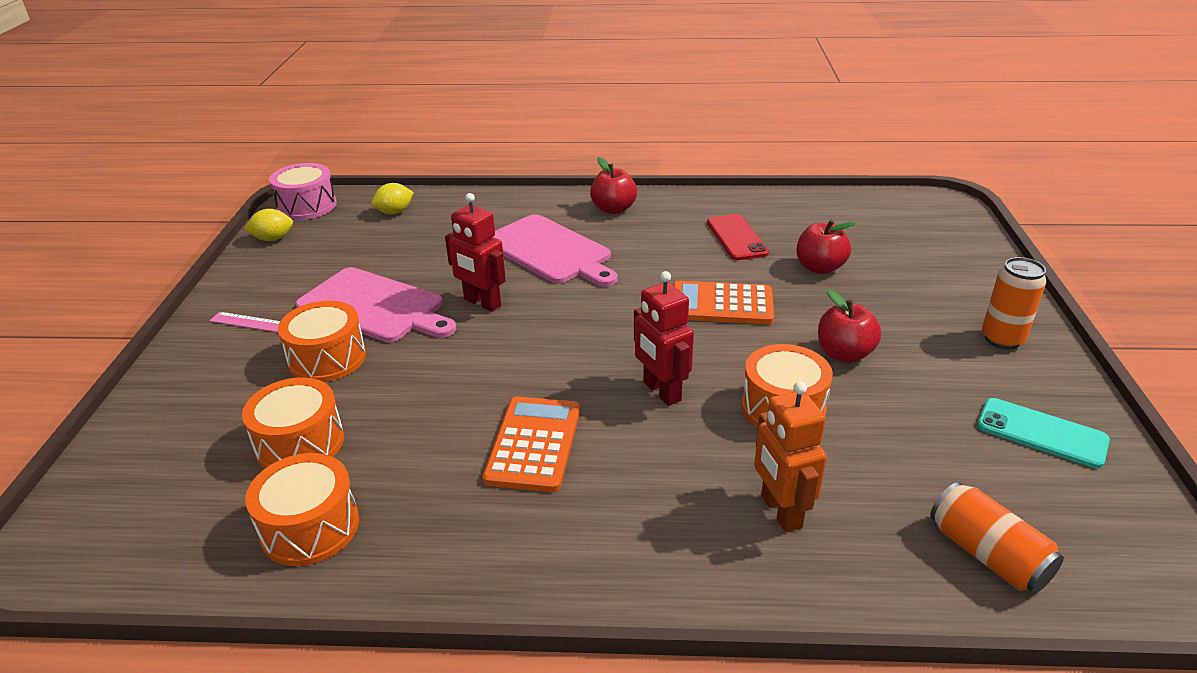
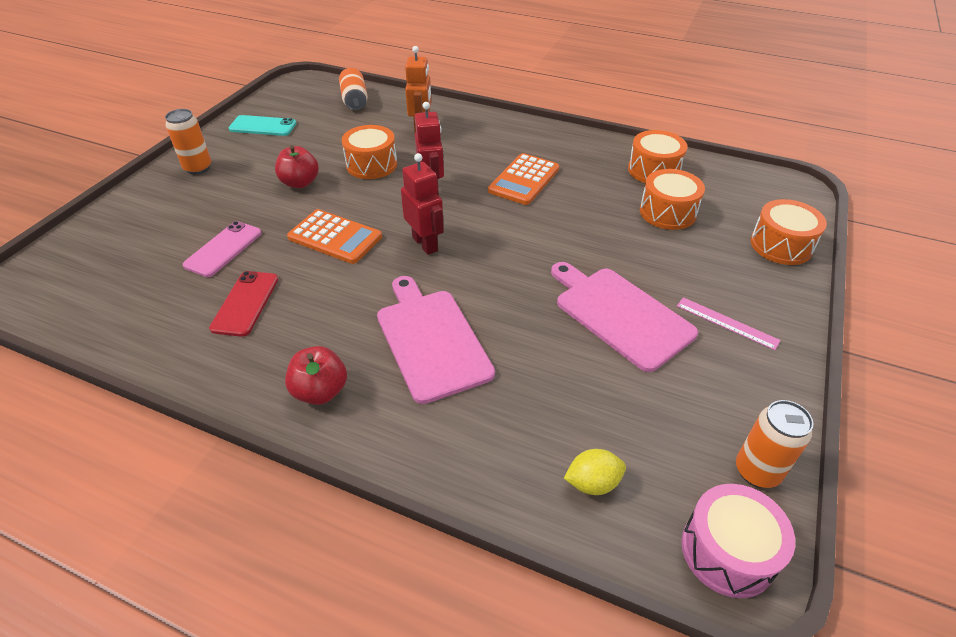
camera: 160 degrees left, 10 degrees up
yellow lemon [244,209,293,241] -> orange can [736,400,814,488]
orange drum [278,301,366,382] -> orange drum moved to [750,199,827,265]
red robot [445,193,506,312] -> red robot moved to [401,153,444,255]
red apple [796,219,855,274] -> pink phone [183,221,262,277]
turquoise phone [977,398,1110,468] -> turquoise phone turned 45 degrees counterclockwise [229,115,297,136]

